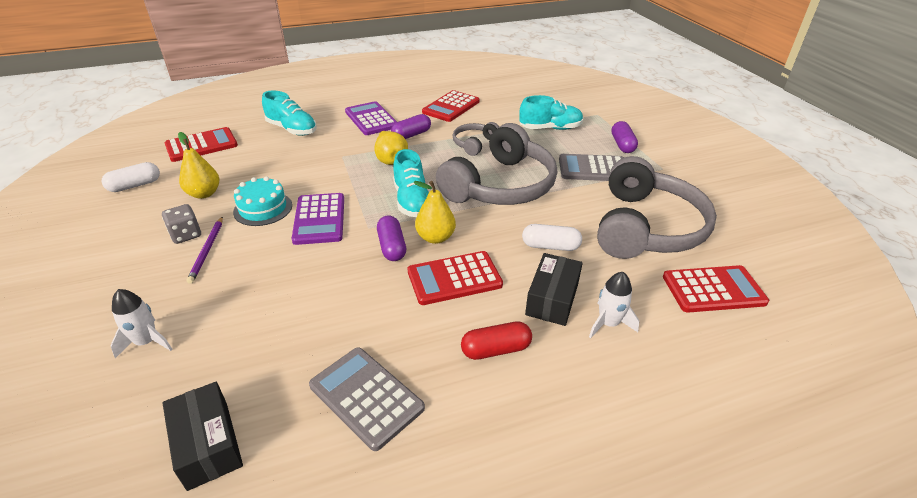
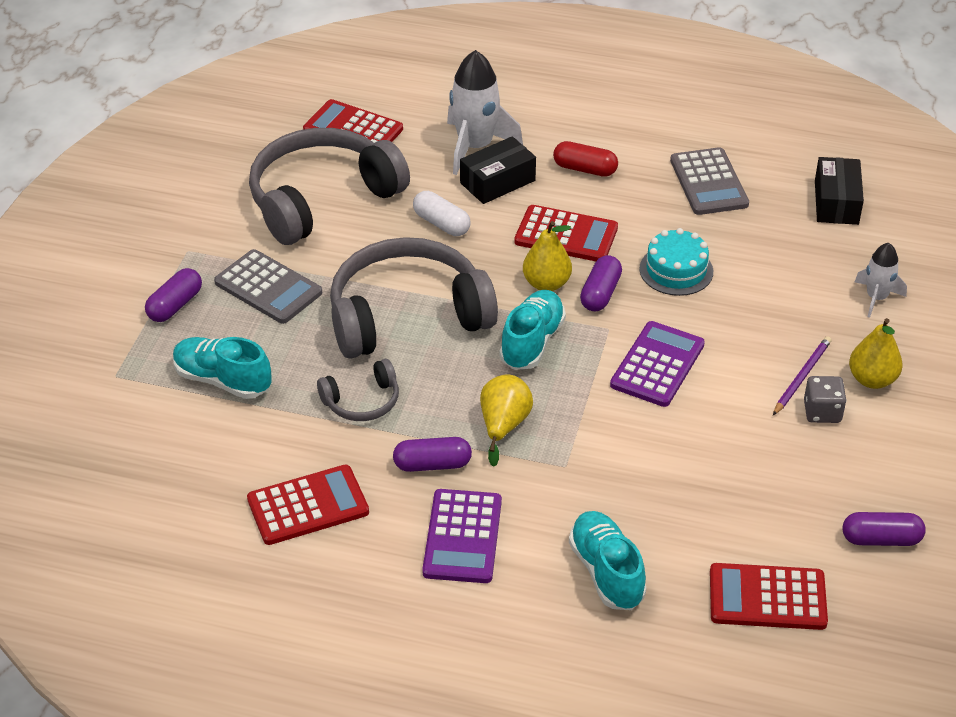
camera: 145 degrees left, 5 degrees up
white capsule [101,162,160,192] -> purple capsule [843,512,926,546]
yellow pear [178,132,220,199] -> yellow pear moved to [849,318,902,389]
turquoise cake [233,176,292,226] -> turquoise cake moved to [639,228,713,296]
white rocket [589,272,640,339] -> white rocket [447,50,523,175], size x1.74

